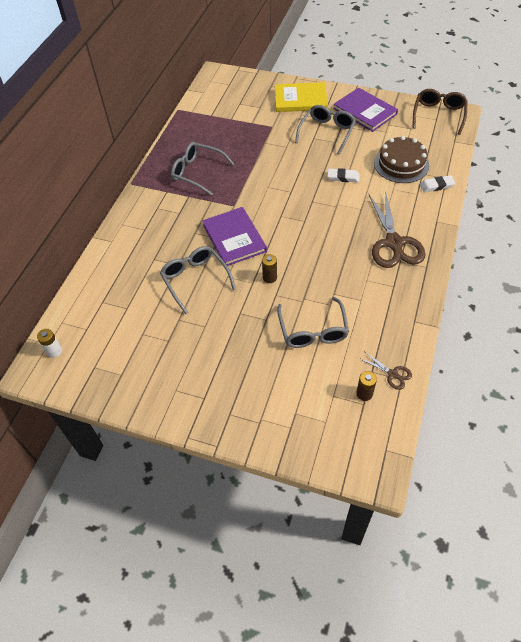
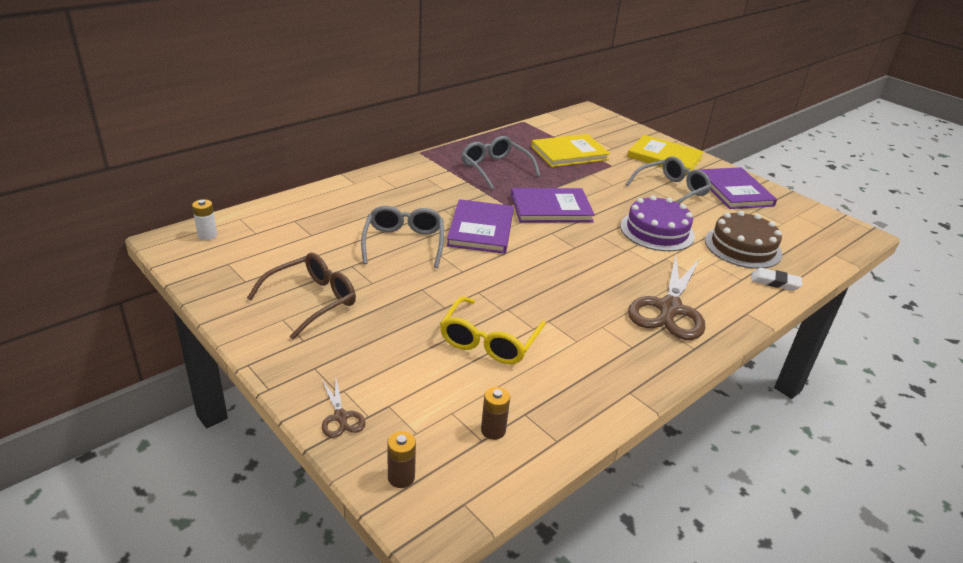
camera: 25 degrees right, 20 degrees down
brown battery [262,254,277,283] -> brown battery moved to [387,431,416,488]
grey glasses [277,297,349,348] -> yellow glasses [440,296,546,364]
white eraser [327,168,360,182] -> purple cake [620,195,695,251]
brown scissors [359,351,412,390] -> brown scissors moved to [322,379,366,438]
brown glasses [413,89,467,135] -> brown glasses moved to [247,253,356,340]
none -> purple book [511,188,595,222]
none -> yellow book [531,134,610,167]

